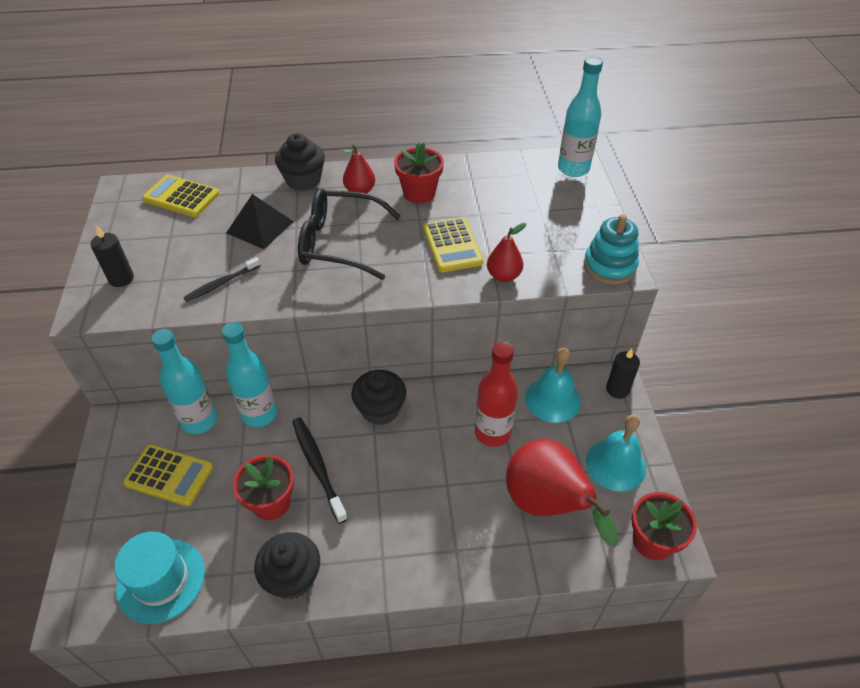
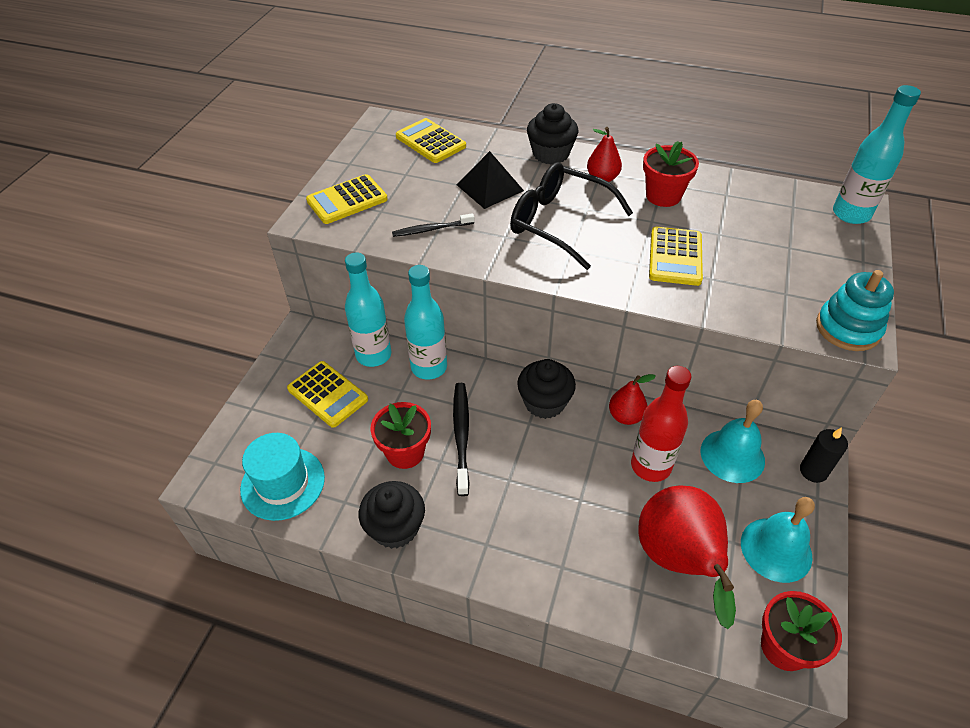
camera: 25 degrees right, 0 degrees up
black candle [91,225,134,287] -> yellow calculator [306,174,388,224]
red pear [487,223,526,282] -> red pear moved to [609,374,656,425]

